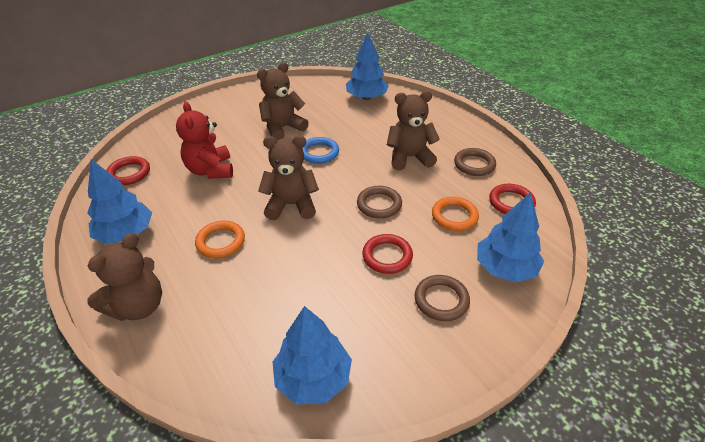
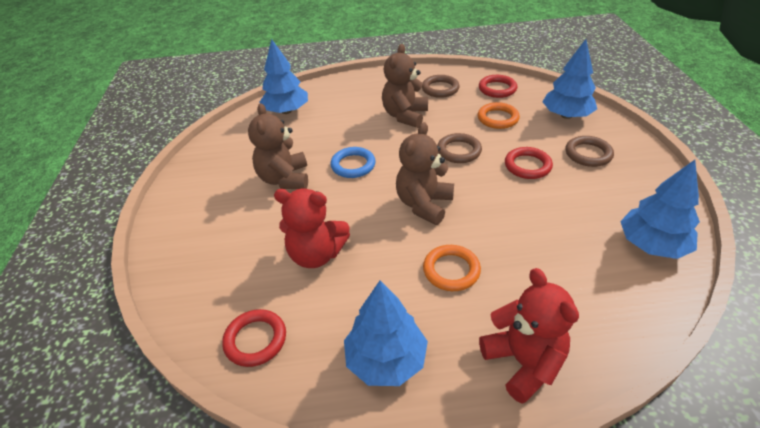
camera: 60 degrees left, 0 degrees up
brown teddy bear [87,233,162,321] -> red teddy bear [479,268,579,404]

